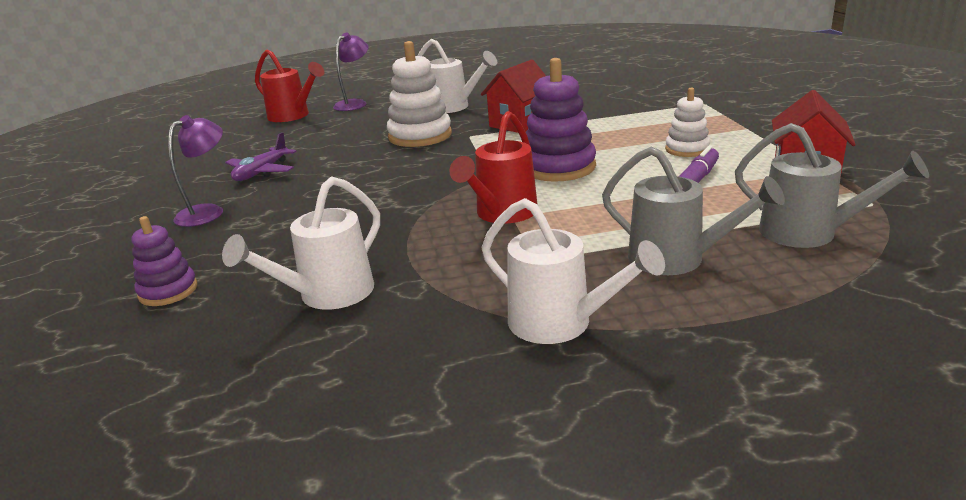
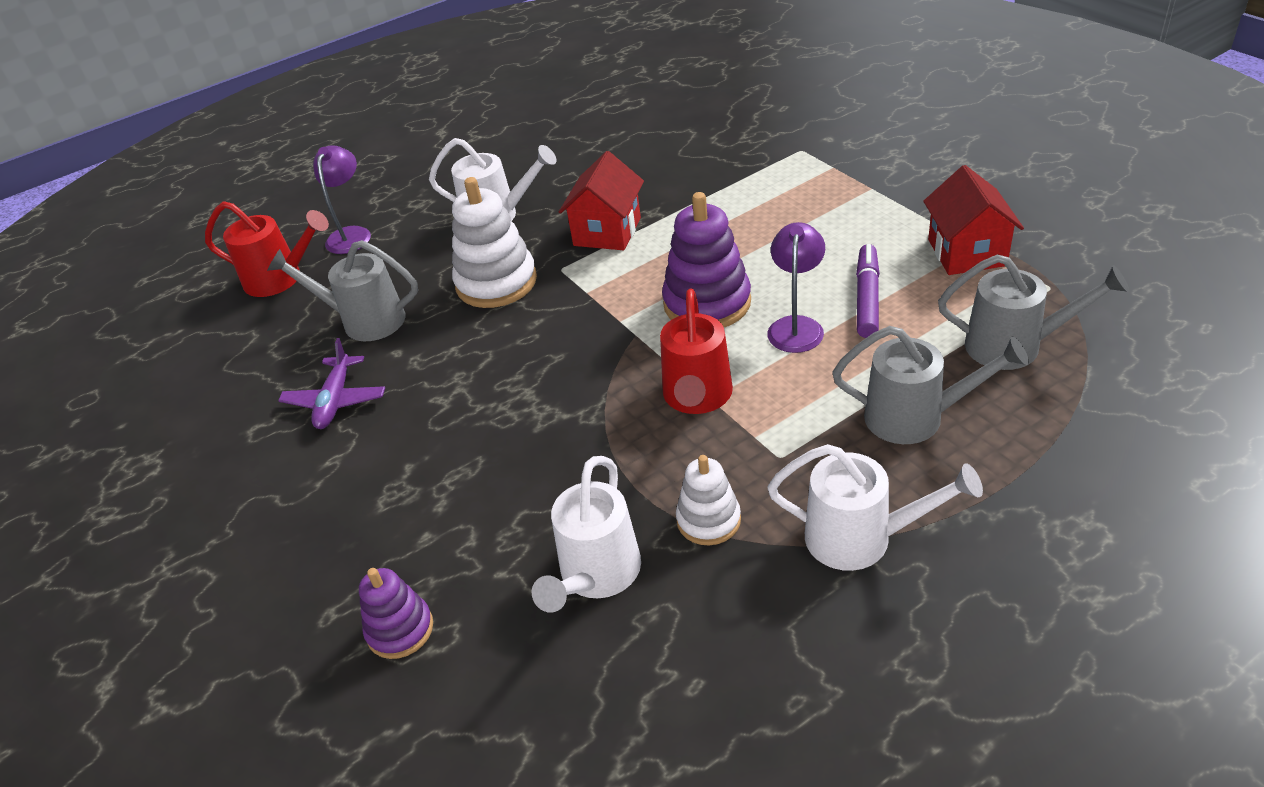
camera: 20 degrees left, 15 degrees up
purple lamp [168,115,223,227] -> purple lamp moved to [767,222,825,353]
white stacking toy [665,88,710,157] -> white stacking toy moved to [676,455,741,545]
none -> grey watering can [267,240,418,341]

